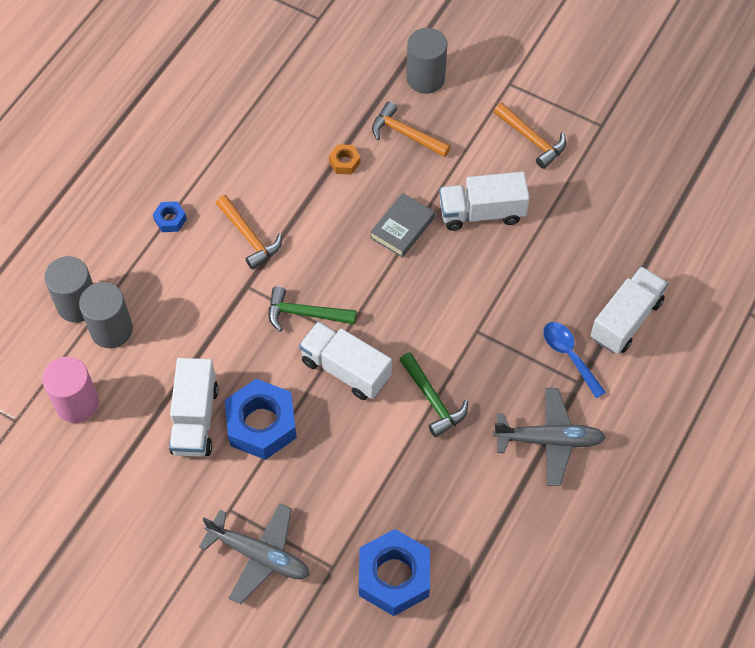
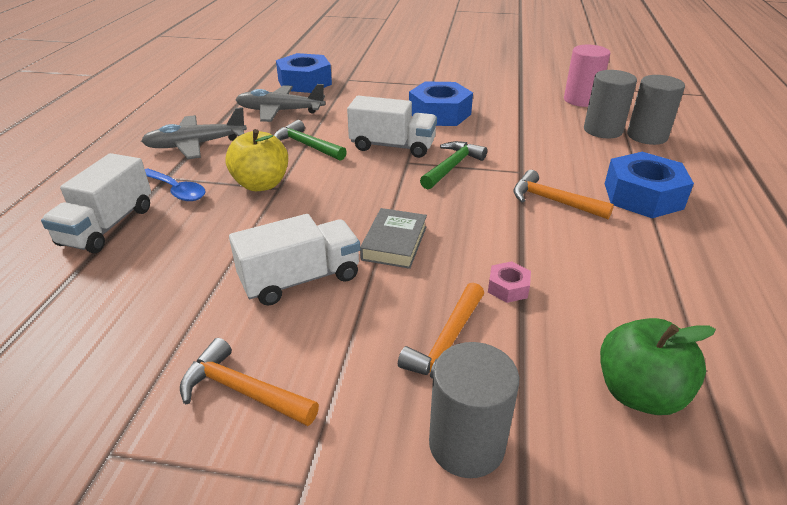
camera: 160 degrees right, 25 degrees down
blue nut [153,201,187,232] -> blue nut [605,152,694,218], size x2.18
white truck [169,358,218,457] -> none
grey plane [199,503,310,604] -> grey plane moved to [235,84,325,122]
green hammer [269,286,357,331] -> green hammer turned 45 degrees counterclockwise [420,141,487,189]
orange nut [329,144,361,174] -> pink nut [488,261,531,303]
orange hammer [372,101,451,157] -> orange hammer turned 105 degrees clockwise [398,283,484,379]
none -> yellow apple [225,129,288,191]
none -> green apple [600,318,716,415]

